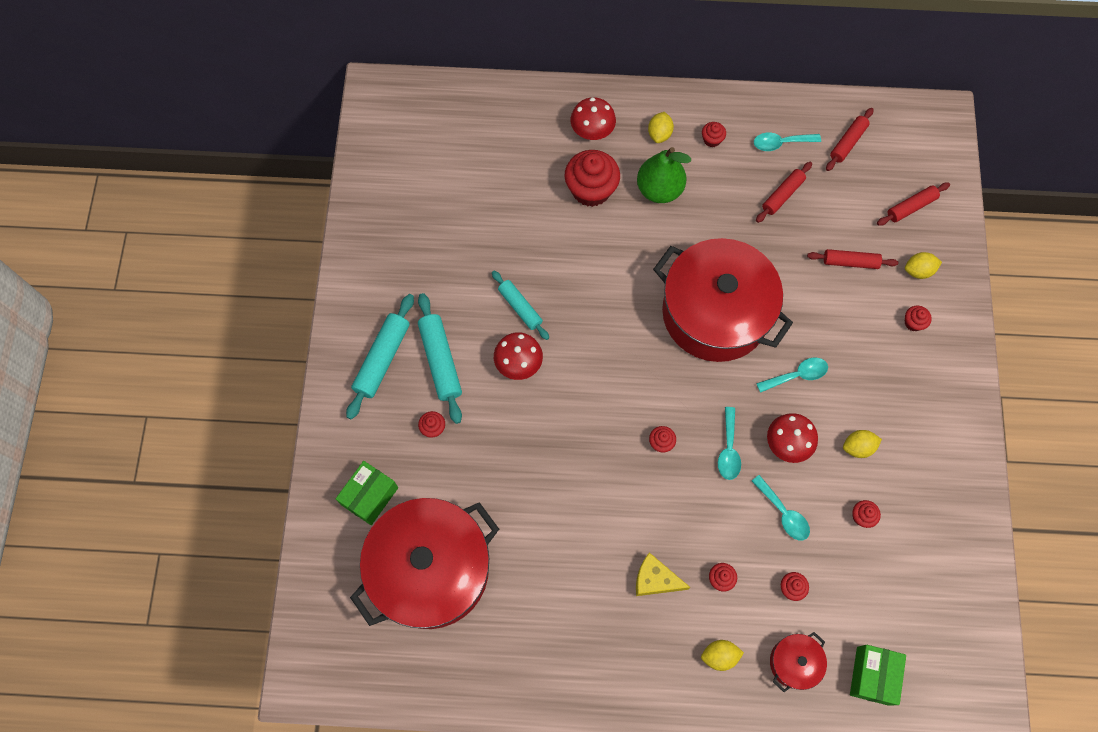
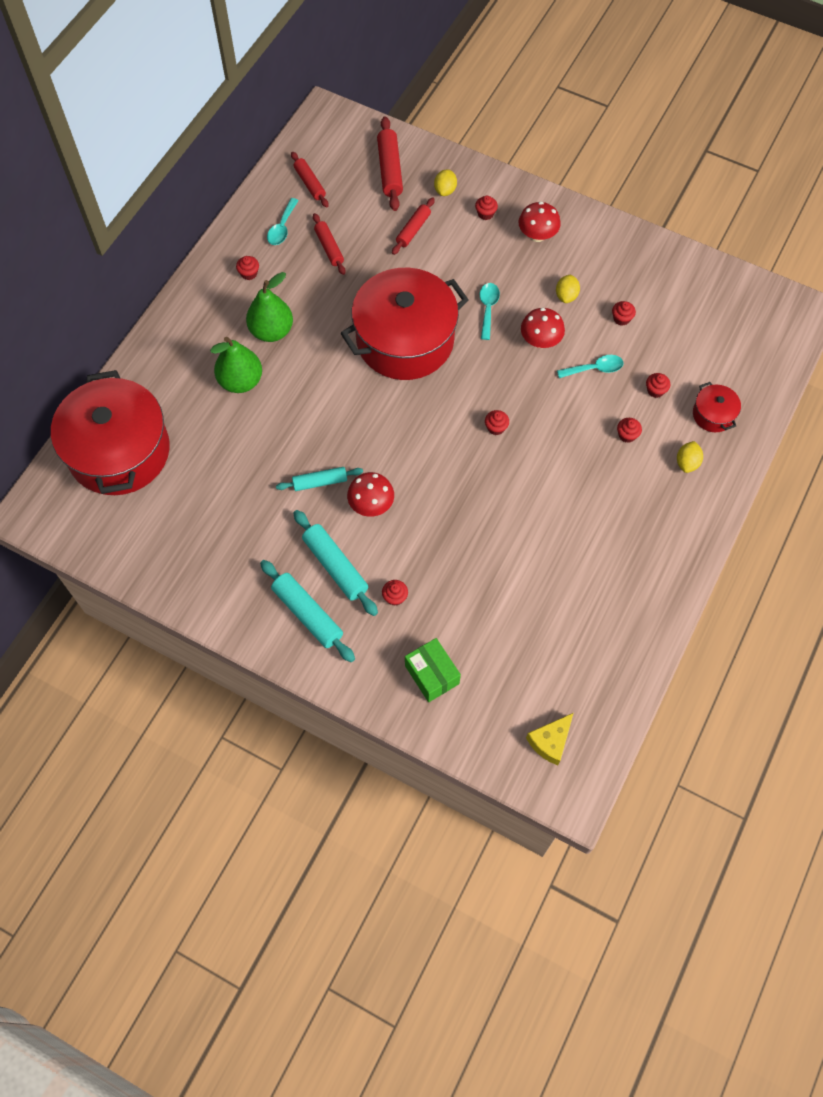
camera: 65 degrees left, 5 degrees down
red pot [350,498,499,629] -> red pot moved to [51,370,170,495]
turquoise rolling pin [418,293,462,424] -> turquoise rolling pin turned 45 degrees clockwise [294,510,378,616]
red cupcake [565,150,620,207] -> green pear [210,337,262,393]
red mushroom [571,97,616,140] -> red mushroom moved to [518,202,561,242]
yellow cheese [636,552,690,596] -> yellow cheese moved to [526,713,574,765]
yellow lemon [648,112,674,143] -> none
turquoise spoon [718,407,741,480] -> none
green box [850,645,906,706] -> none
red rolling pin [877,182,950,226] -> red rolling pin [377,116,403,211], size x1.52

